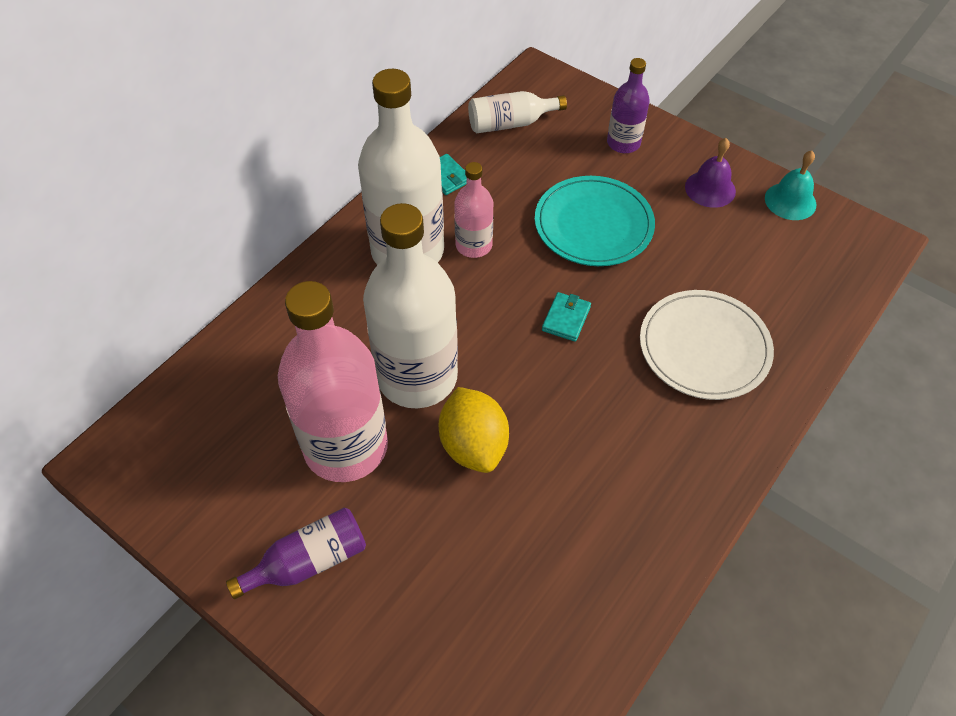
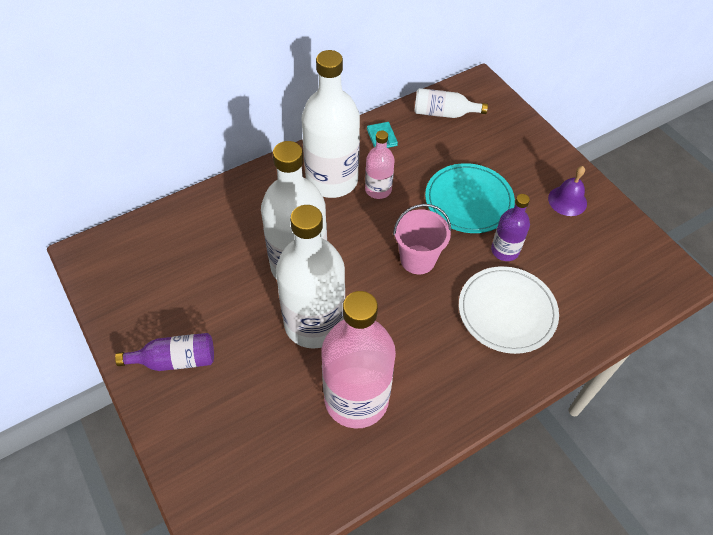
camera: 20 degrees right, 0 degrees up
pink bottle [278,281,388,482] -> pink bottle moved to [321,291,396,429]
yellow lemon [439,387,509,473] -> white bottle [276,205,345,349]
turquoise wallet [542,292,591,342] -> pink bucket [393,204,451,274]
purple bottle [607,58,650,153] -> purple bottle moved to [491,194,530,261]
turquoise bell [765,151,816,220] -> none

